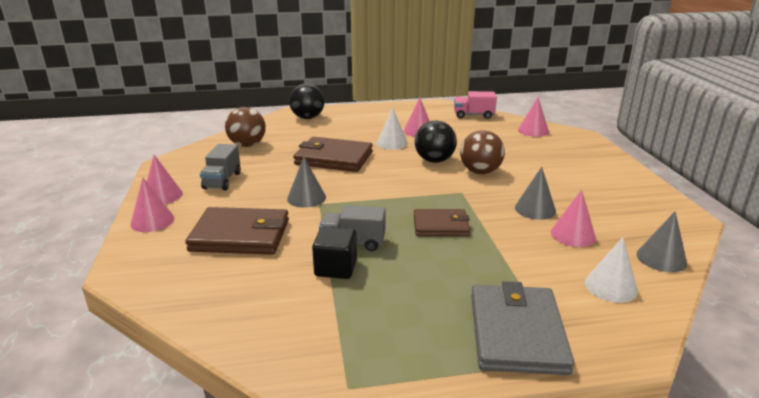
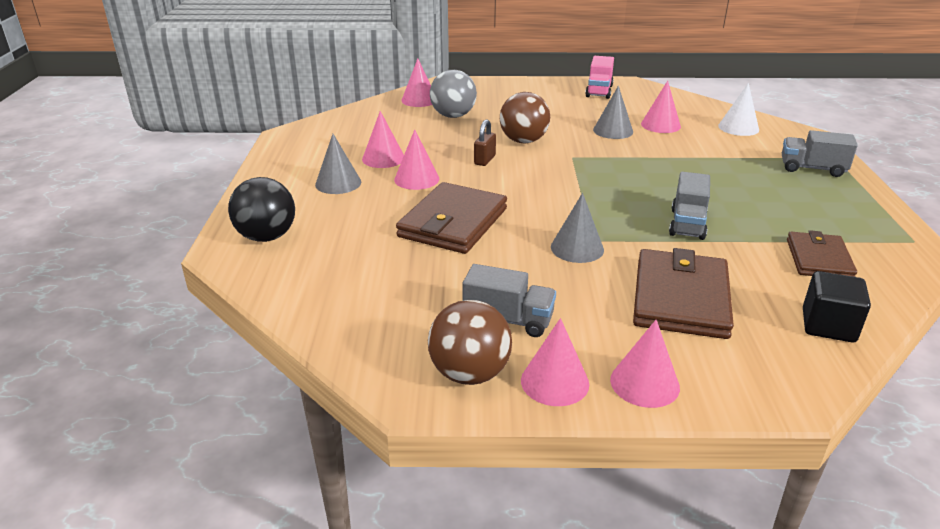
camera: 80 degrees left, 5 degrees up
brown ball [225,107,266,147] -> brown ball moved to [428,300,512,385]
black cube [312,227,357,279] -> black cube moved to [803,271,871,342]
white cone [376,108,408,150] -> pink cone [394,129,439,190]
brown wallet [414,209,470,236] -> brown wallet moved to [787,230,857,277]
black ball [415,121,457,163] -> brown padlock [474,119,496,166]
pink truck [454,91,497,119] -> pink truck moved to [585,56,614,99]
grey wallet [471,281,575,375] -> grey truck [782,130,858,177]
grey cone [637,212,687,272] -> grey cone moved to [315,134,361,194]
none -> grey ball [430,70,477,118]

